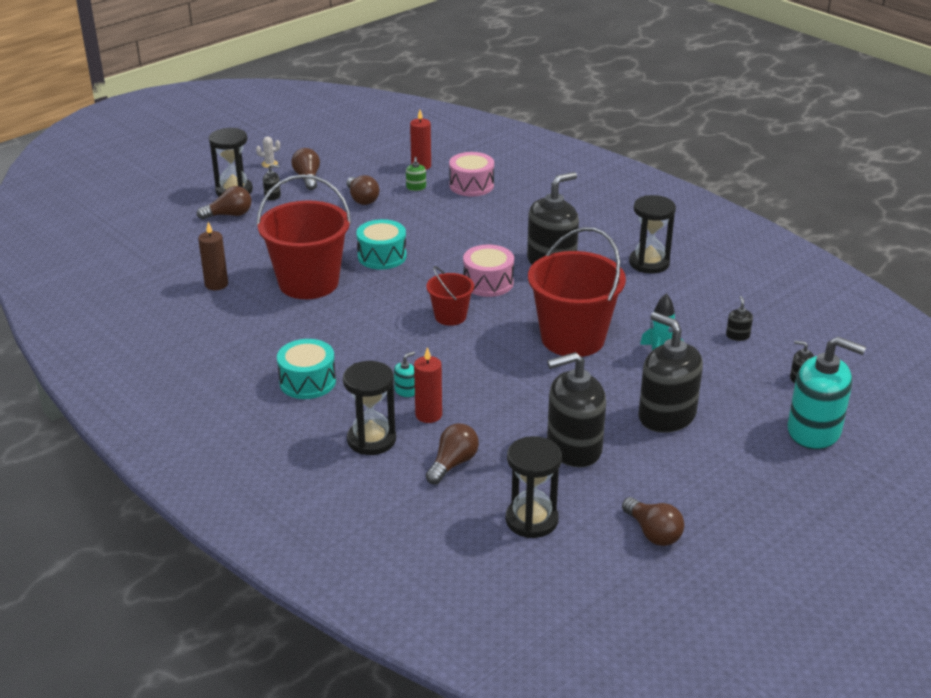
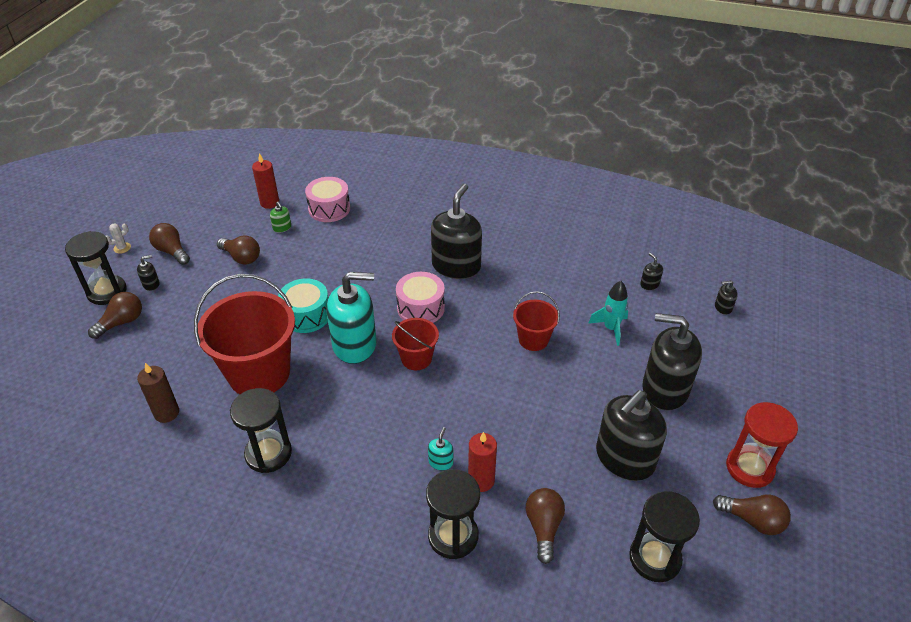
camera: 30 degrees left, 10 degrees up
turquoise drum [277,339,336,399] -> none
red bucket [528,227,626,357] -> red bucket [513,291,560,351], size x0.51
black hourglass [629,195,676,273] -> black hourglass moved to [230,388,292,473]
turquoise soap dispenser [787,337,866,449] -> turquoise soap dispenser moved to [326,272,377,364]
none -> red hourglass [726,402,798,488]

